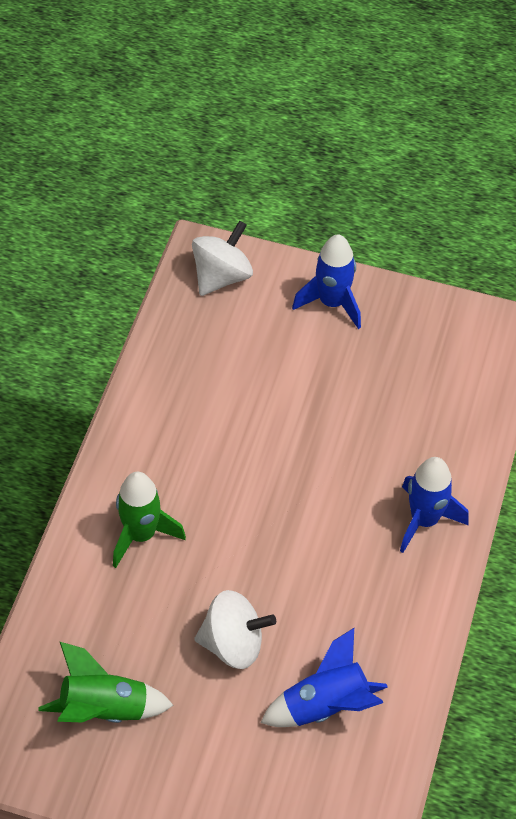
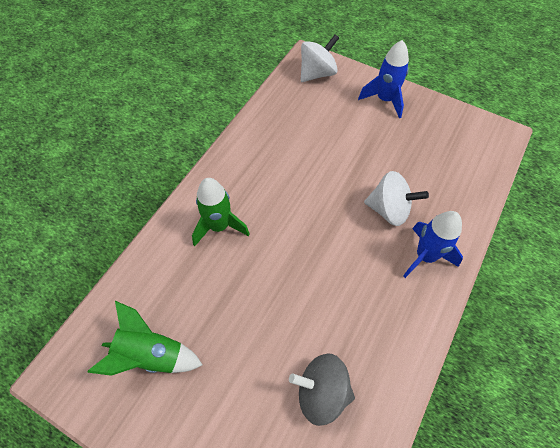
camera: 15 degrees right, 5 degrees up
white spinning top [194,590,276,669] -> white spinning top moved to [364,171,429,226]
blue rocket [260,628,388,727] -> grey spinning top [289,353,355,426]

